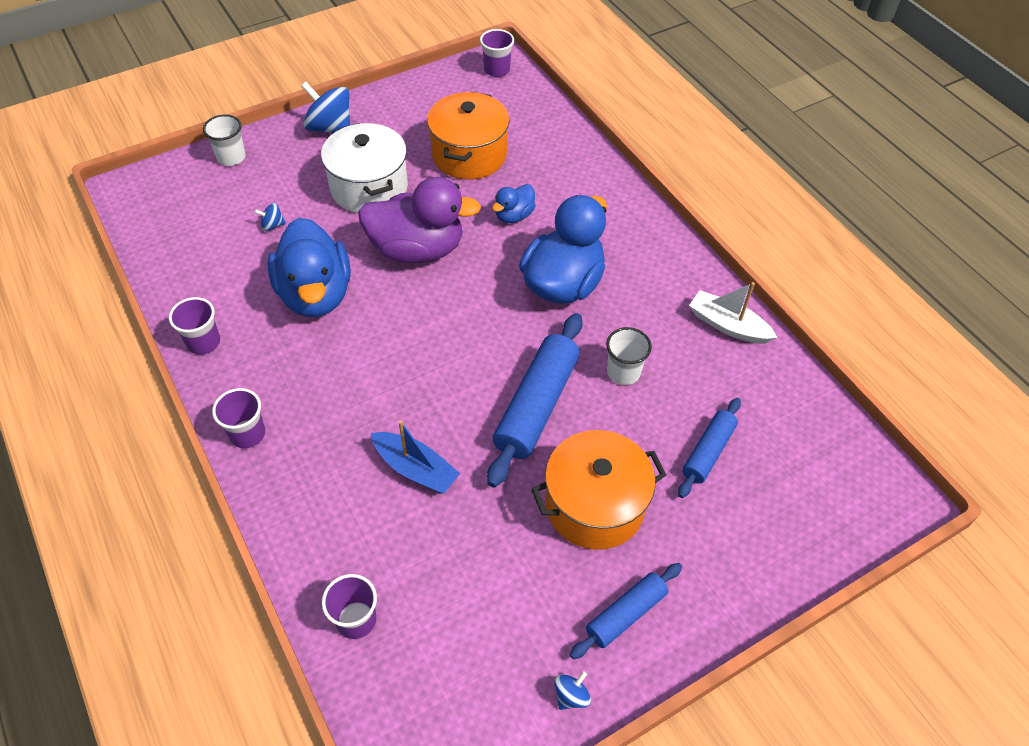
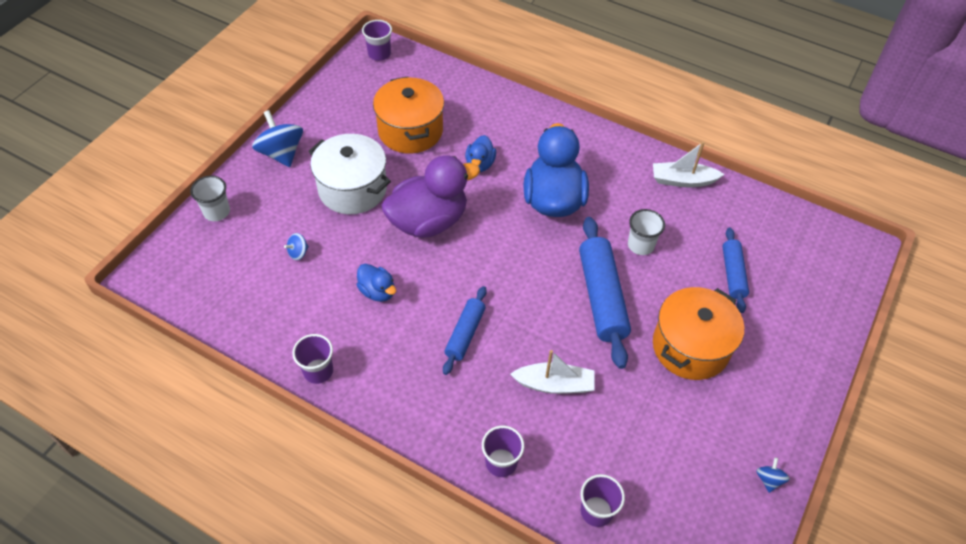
camera: 30 degrees left, 0 degrees up
purple cup [212,388,265,448] -> purple cup moved to [482,426,524,477]
blue duck [268,218,351,317] -> blue duck [357,264,396,302], size x0.49
blue spinning top [301,82,350,133] -> blue spinning top turned 60 degrees clockwise [252,110,303,167]
blue boat [371,420,460,494] -> white boat [510,350,595,394]
blue rolling pin [570,563,682,659] -> blue rolling pin moved to [443,286,487,375]

